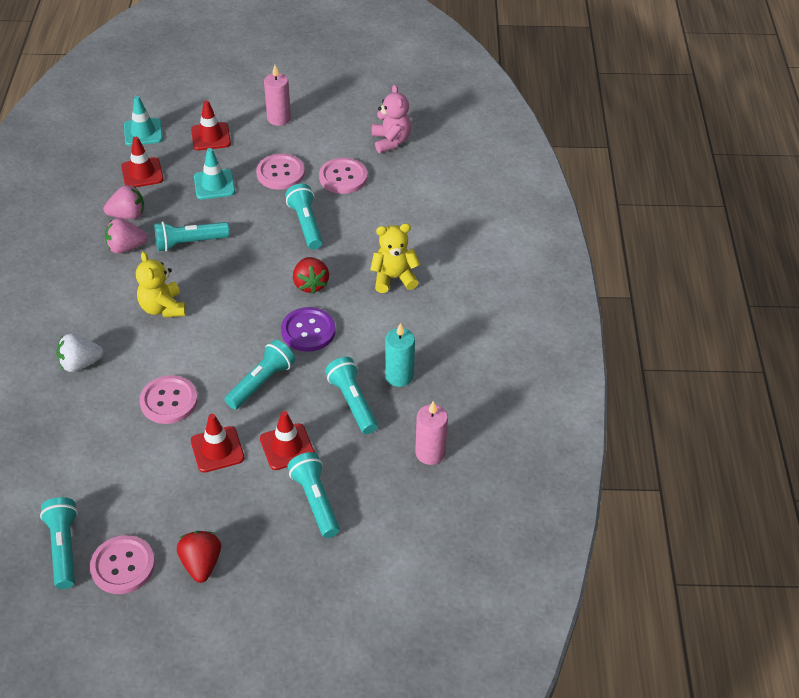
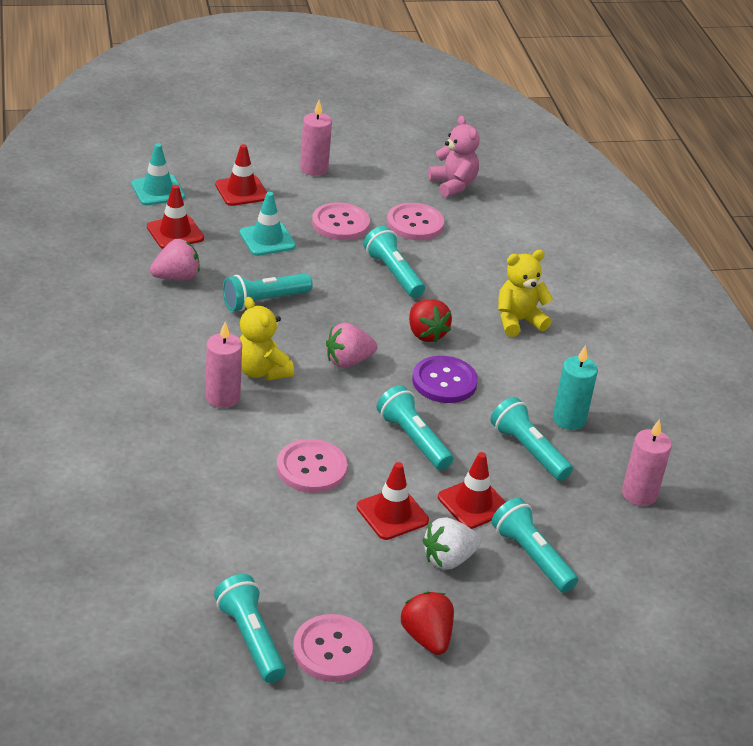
camera: 15 degrees left, 10 degrees down
white strawberry [56,333,104,372] -> white strawberry moved to [423,518,481,570]
pink strawberry [105,218,148,254] -> pink strawberry moved to [326,323,377,368]
turquoise flashlight [225,340,295,409] -> turquoise flashlight turned 60 degrees counterclockwise [377,385,453,470]
none -> pink candle [206,322,242,408]

